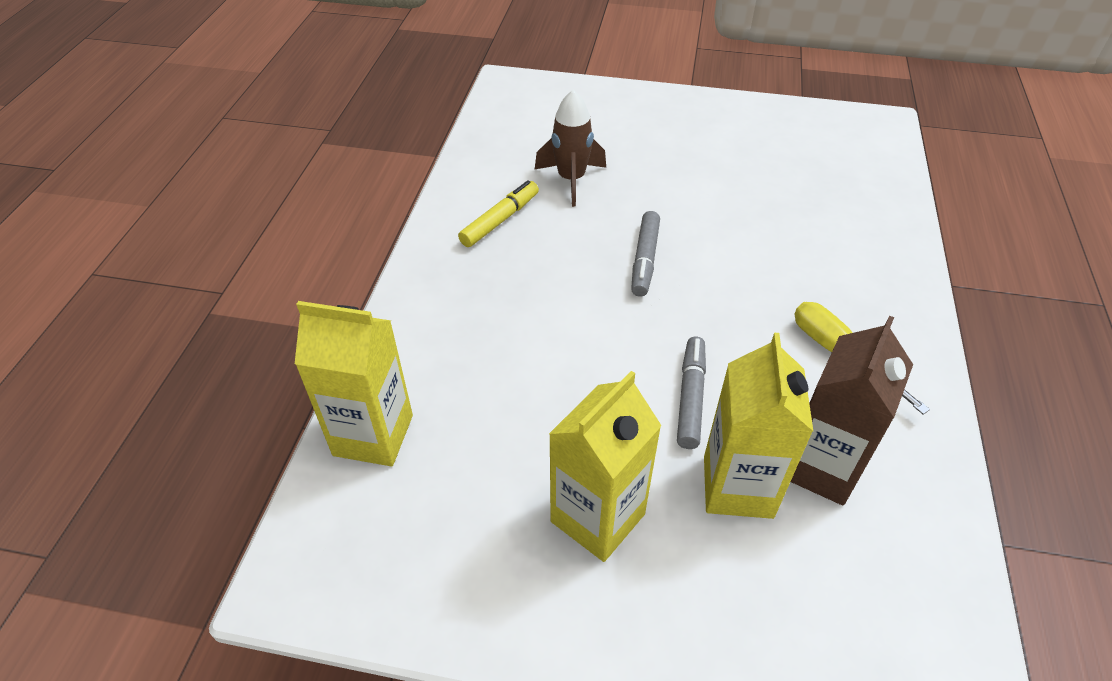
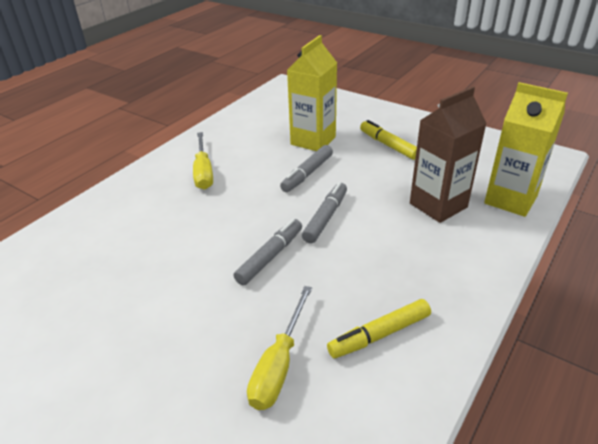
camera: 155 degrees left, 10 degrees down
brown rocket [535,90,606,207] -> yellow screwdriver [247,286,312,410]
yellow carton [549,371,662,562] -> yellow marker [360,120,417,160]
brown carton [791,316,913,505] -> brown carton moved to [410,86,487,223]
none -> grey marker [302,182,347,243]

